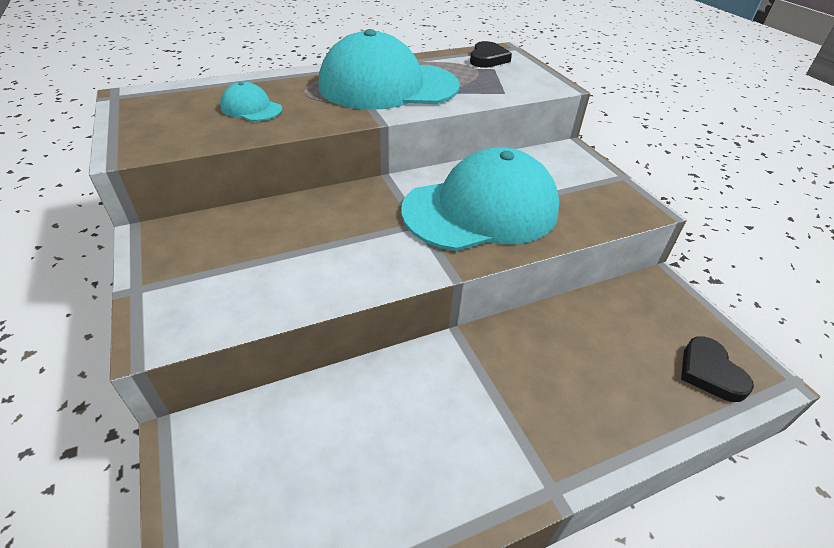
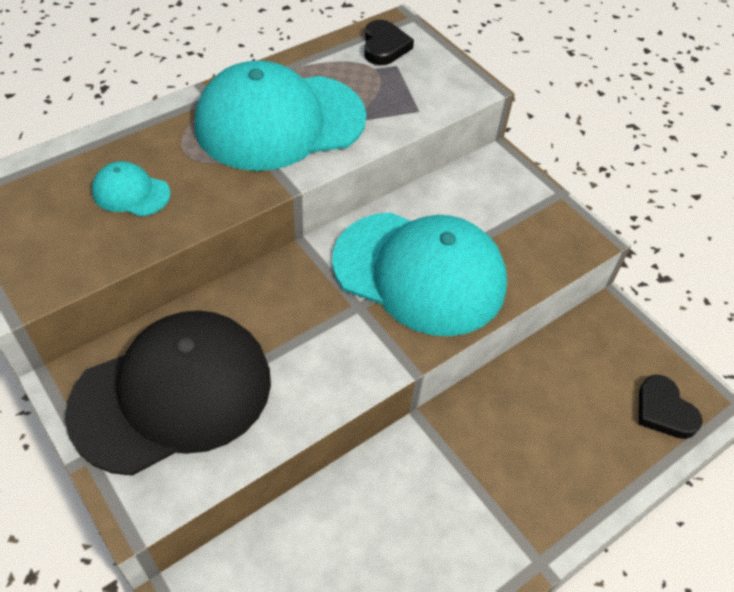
camera: 15 degrees left, 10 degrees up
turquoise cap [401,147,560,251] -> turquoise cap turned 60 degrees clockwise [332,212,507,336]
none -> black cap [65,310,271,476]

